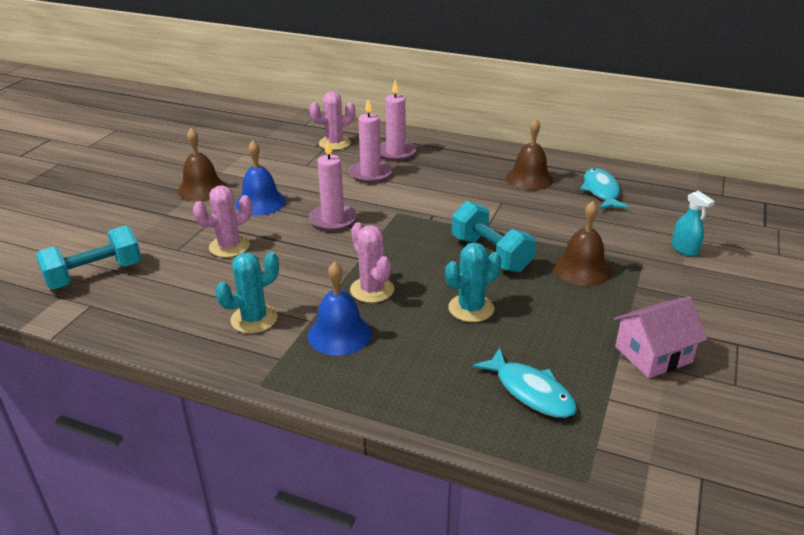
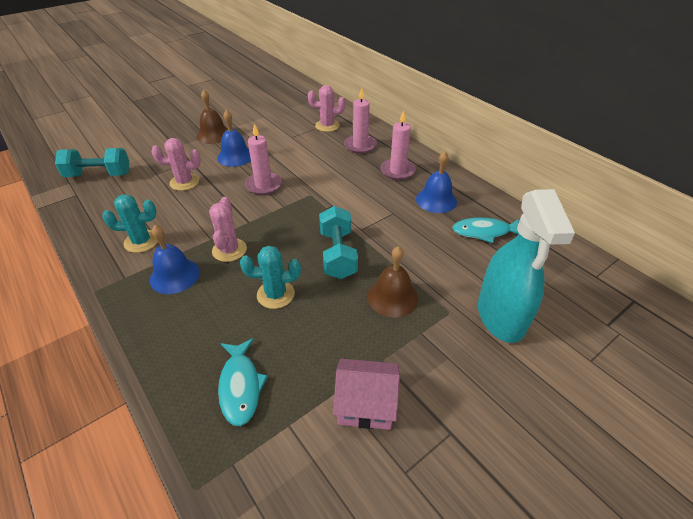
camera: 30 degrees right, 10 degrees up
pink candle [349,99,392,183] -> pink candle moved to [381,110,416,180]
brown bell [506,118,554,190] -> blue bell [416,151,457,213]
turquoise fish [580,168,629,209] -> turquoise fish turned 120 degrees counterclockwise [452,218,519,243]
turquoise spray bottle [671,191,715,256] -> turquoise spray bottle [478,189,575,343], size x2.40

